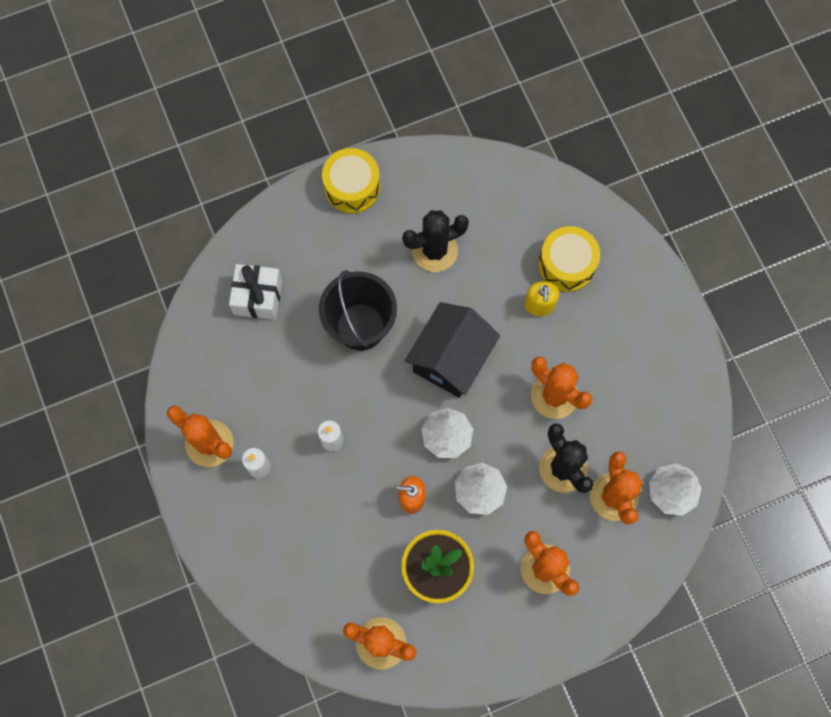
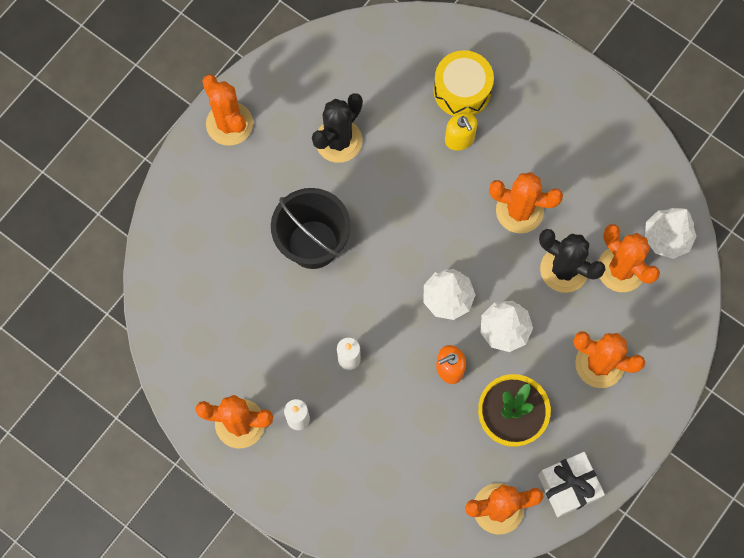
camera: 30 degrees left, 0 degrees up
white gift [229,264,282,320] -> white gift moved to [538,452,605,517]
yellow drum [322,148,380,213] -> orange cactus [202,75,253,146]
black house [405,302,500,398] -> none

